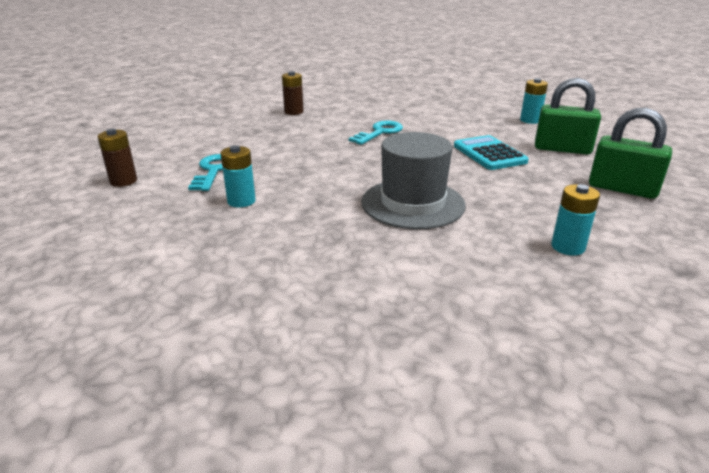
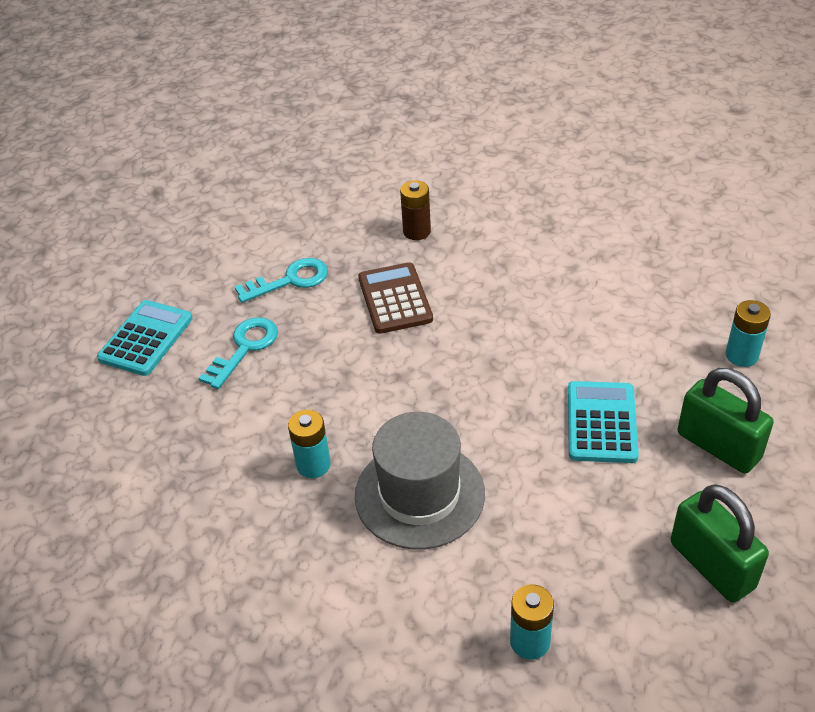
camera: 30 degrees right, 15 degrees up
brown battery [98,129,137,187] -> turquoise calculator [97,300,193,376]
turquoise battery [221,145,256,207] -> turquoise battery moved to [288,410,331,478]
turquoise key [348,121,403,145] -> turquoise key moved to [235,258,328,303]
none -> brown calculator [358,262,433,334]

